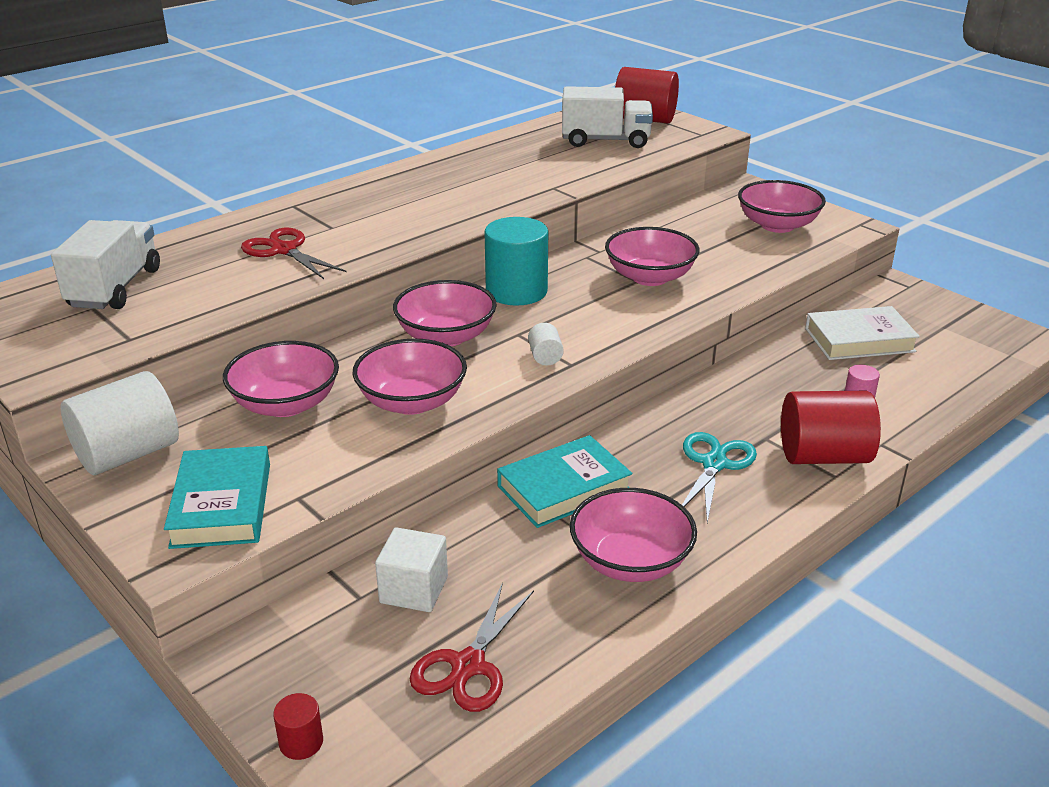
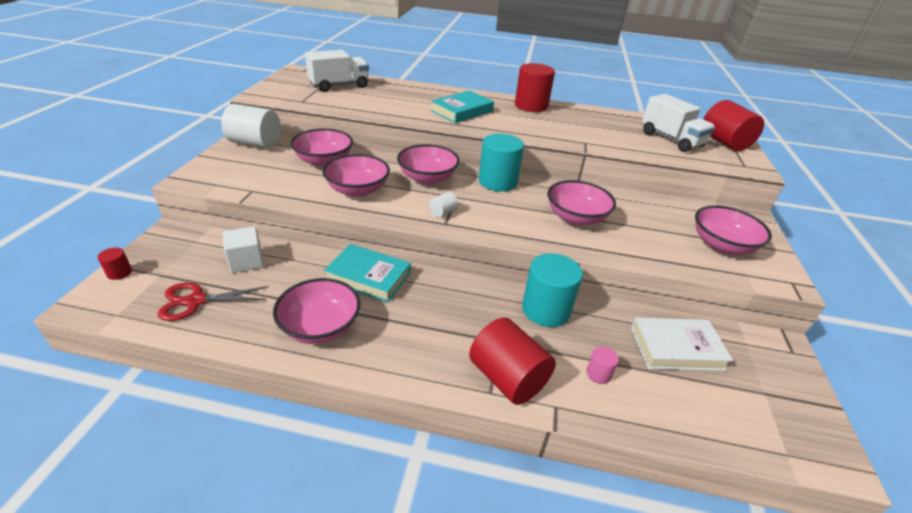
camera: 50 degrees right, 5 degrees up
turquoise book [164,446,270,549] -> turquoise book moved to [431,91,494,123]
red scissors [241,228,347,279] -> none
turquoise scissors [682,432,757,523] -> none
white book [805,306,920,360] -> white book turned 45 degrees counterclockwise [631,317,733,371]
none -> red cylinder [515,63,555,112]
none -> turquoise cylinder [522,253,583,327]

